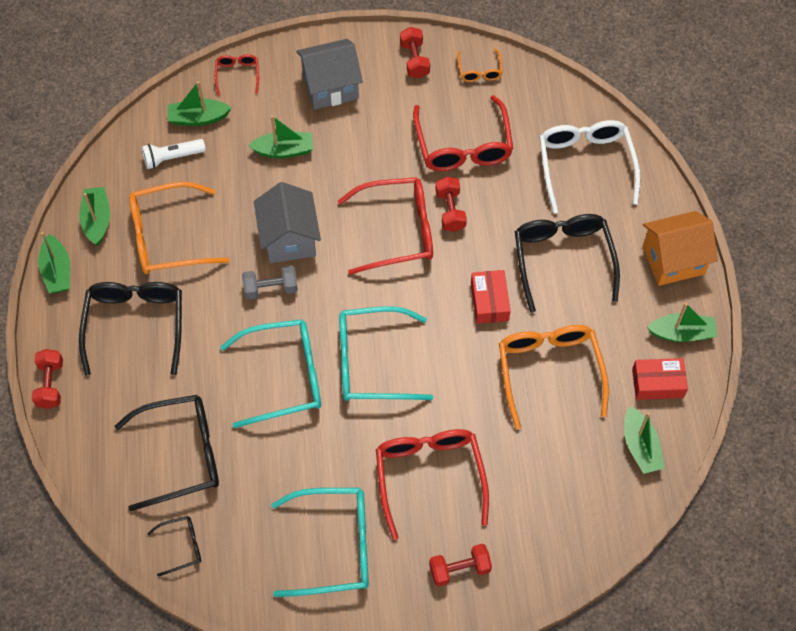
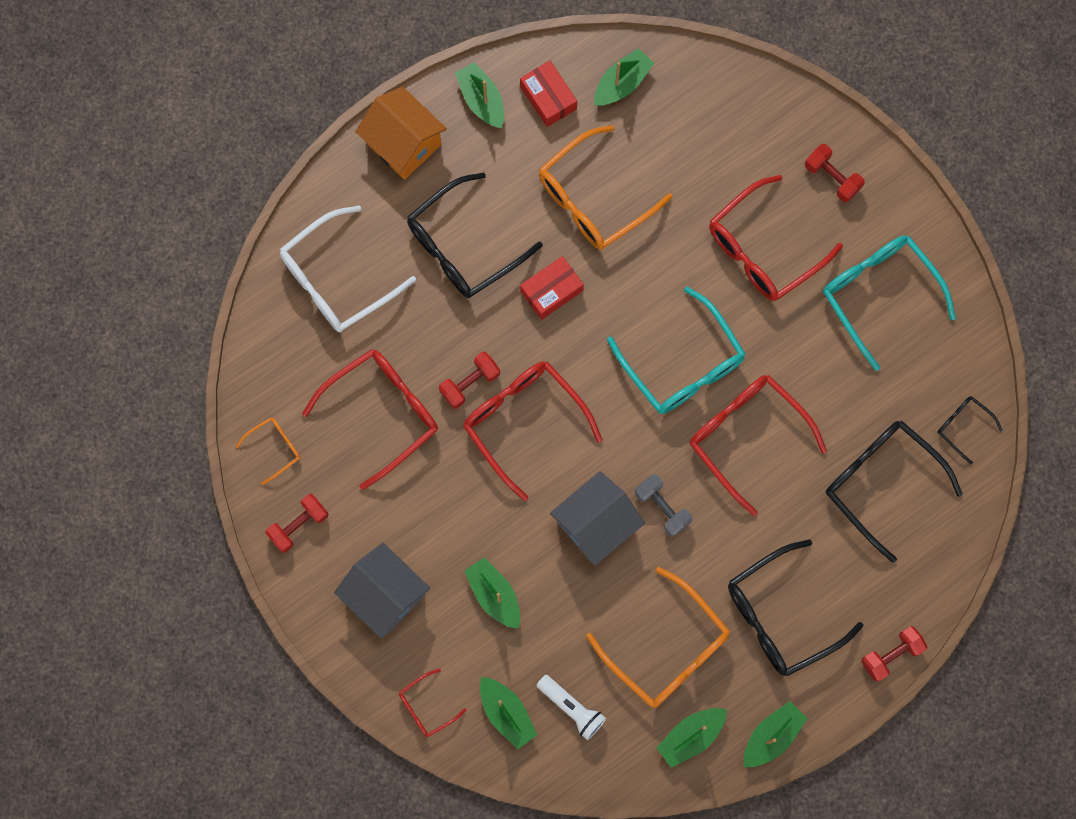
camera: 120 degrees left, 15 degrees up
turquoise glasses [220,319,321,428] -> red glasses [690,375,827,516]

